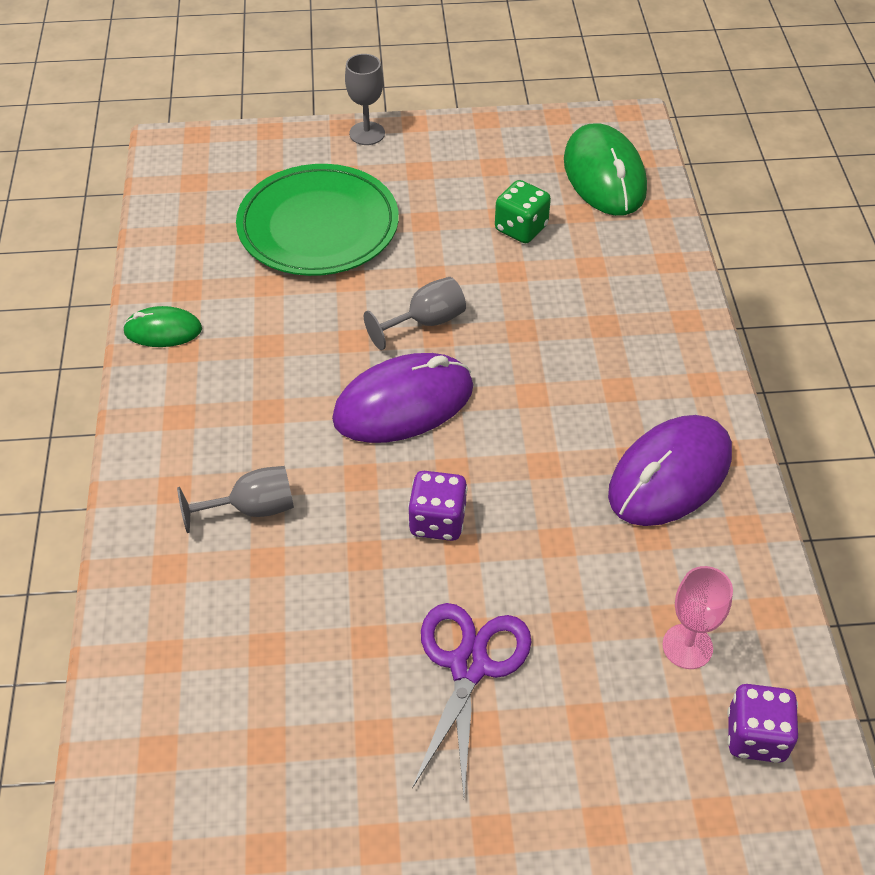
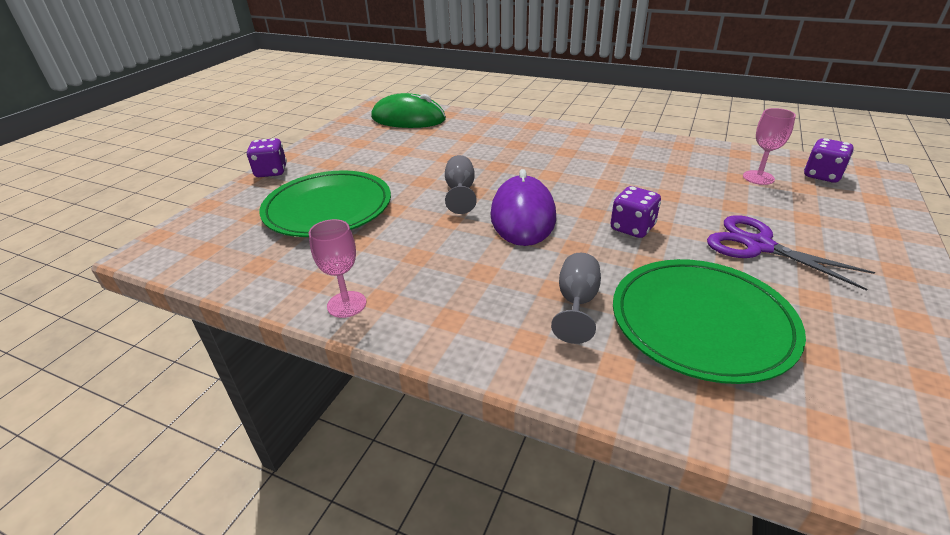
camera: 60 degrees left, 15 degrees down
green mouse [123,306,202,347] -> pink goblet [309,219,366,318]
grey goblet [345,54,385,145] -> purple dice [247,138,287,177]
green dice [495,180,551,243] -> none
purple mouse [608,415,732,526] -> none
none -> green plate [613,259,806,384]

